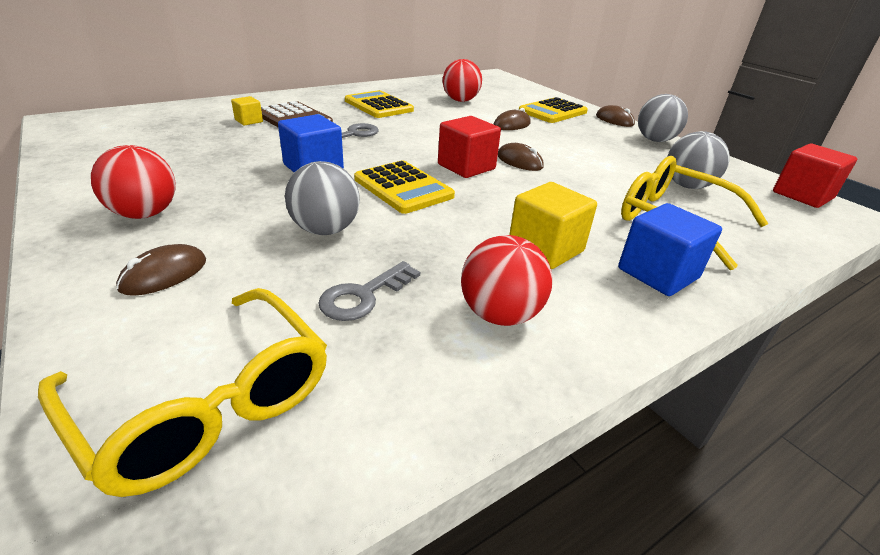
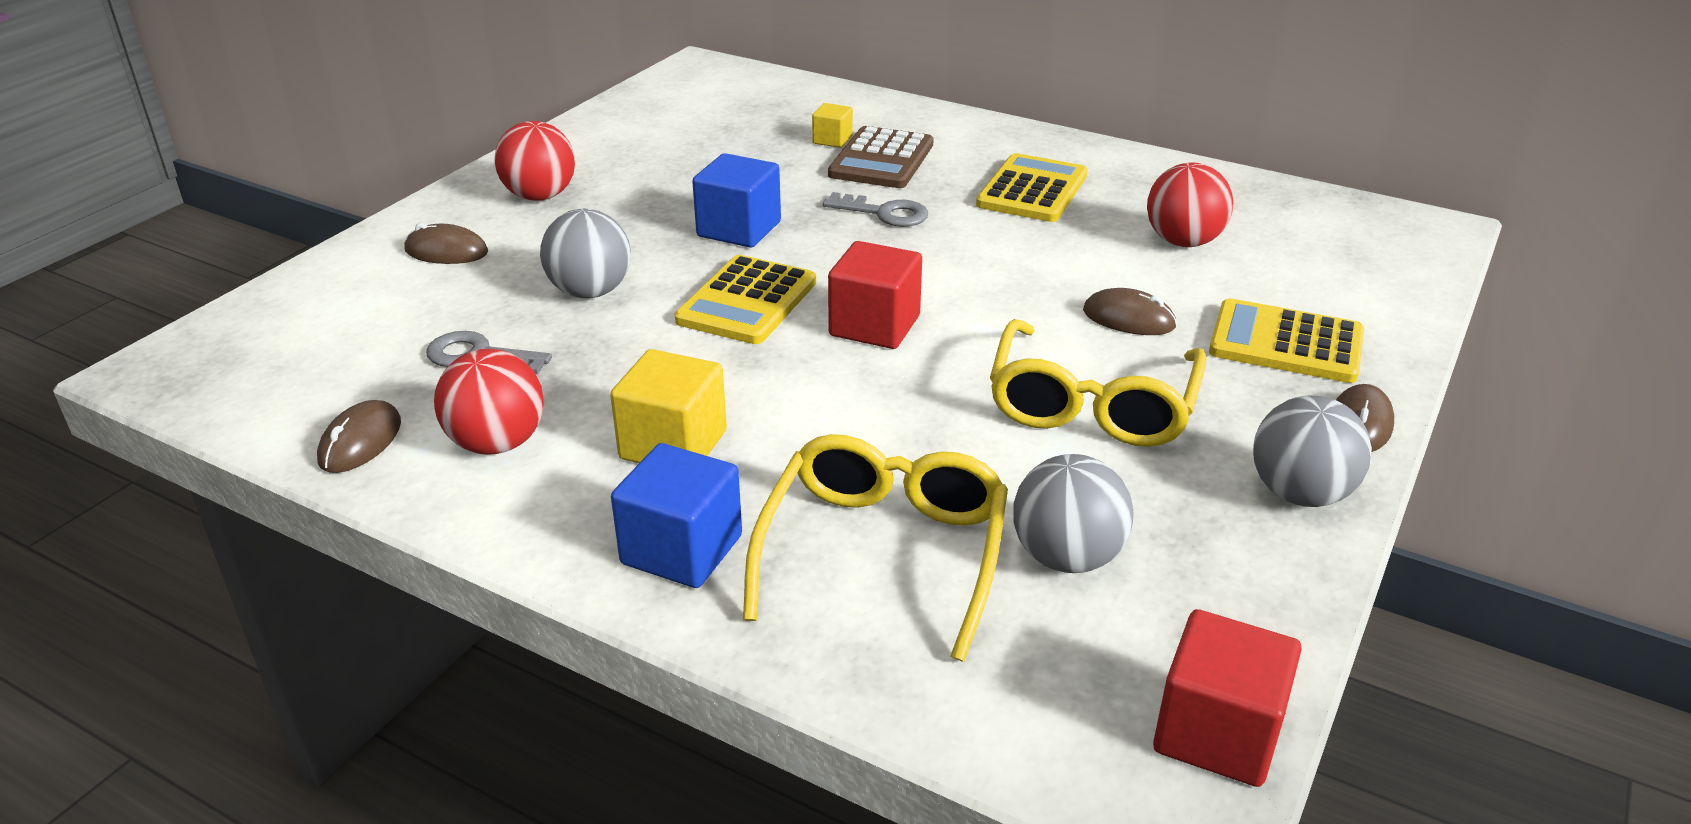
camera: 65 degrees right, 0 degrees up
yellow glasses [38,288,327,497] -> yellow glasses moved to [990,319,1207,447]
brown mouse [498,143,544,171] -> brown mouse moved to [317,400,401,473]

